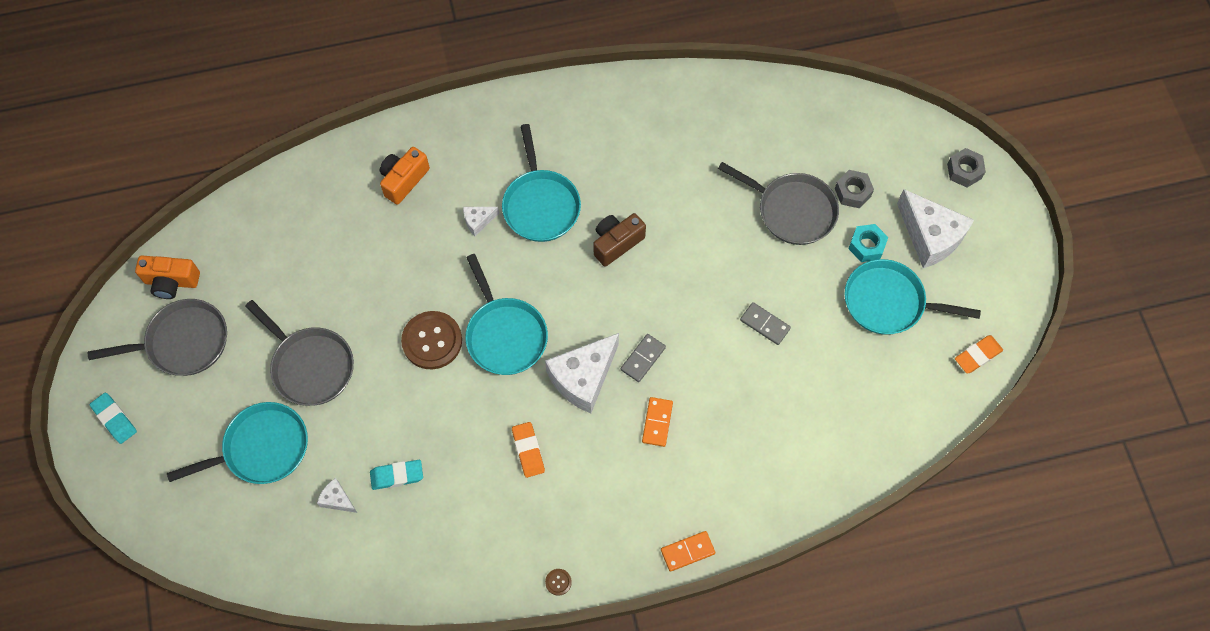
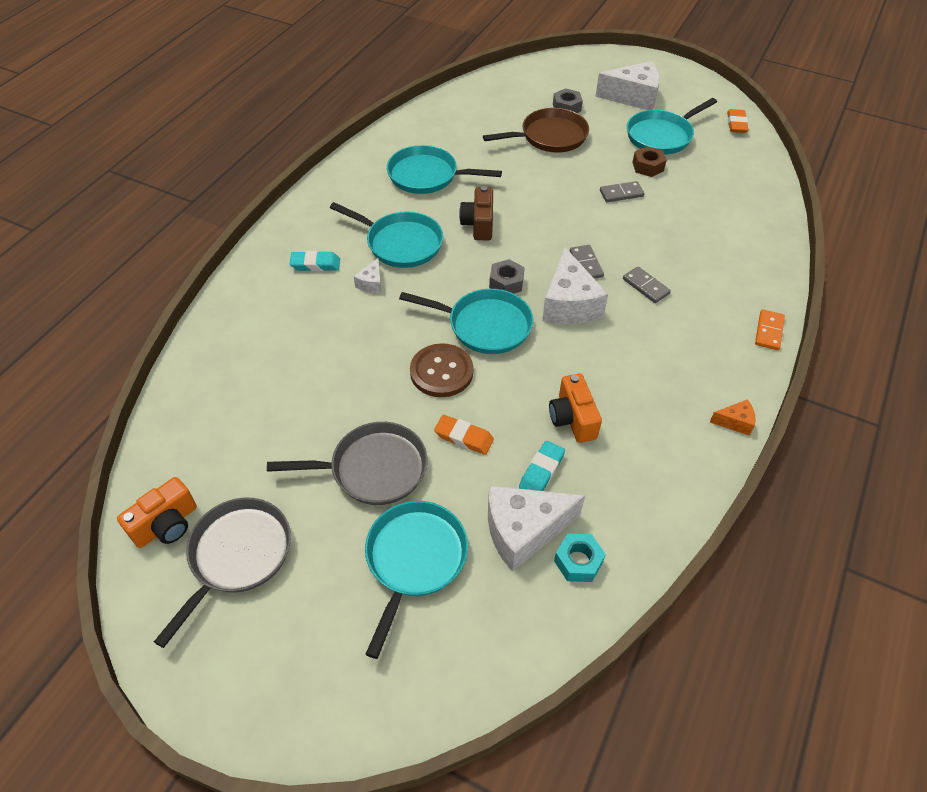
camera: 50 degrees left, 15 degrees down
turquoise eraser [89,393,137,444] -> turquoise eraser moved to [289,251,340,271]
white cheese [317,478,357,513] -> white cheese [488,486,585,572], size x2.13
orange camera [380,147,430,205] -> orange camera moved to [549,373,602,443]
orange eraser [512,422,545,478] -> orange eraser moved to [434,415,494,455]
brown button [545,569,572,596] -> orange cheese [710,399,756,436]
orange domino [642,397,673,447] -> grey domino [623,266,671,303]
grey pan [718,162,839,245] -> brown pan [483,108,589,153]
turquoise nut [848,224,888,262] -> turquoise nut moved to [554,533,606,582]
grey nut [947,148,986,187] -> grey nut moved to [489,259,525,294]
none -> turquoise pan [387,145,502,194]
none -> brown nut [632,146,667,177]

